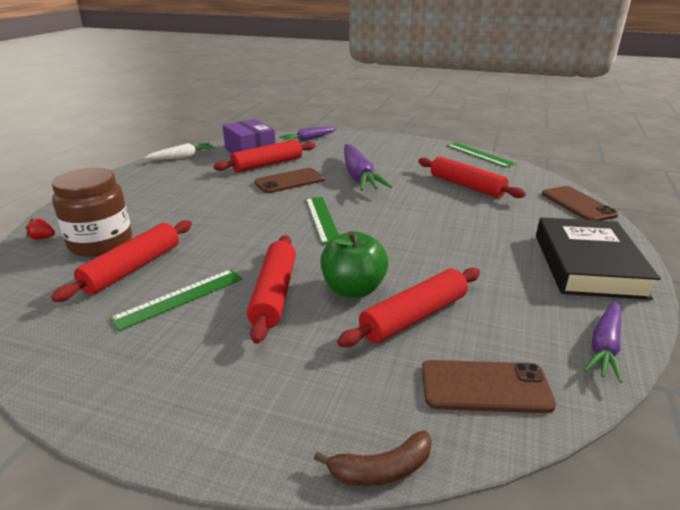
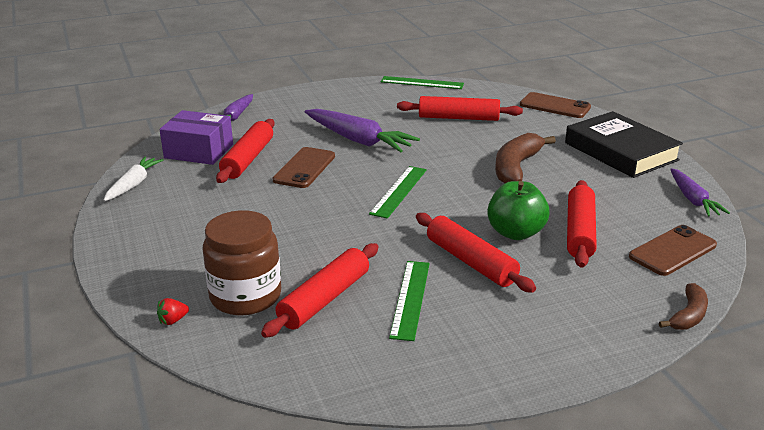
camera: 40 degrees left, 0 degrees up
red rolling pin [51,220,192,302] -> red rolling pin turned 45 degrees clockwise [261,243,379,338]
green ruler [306,197,339,245] -> green ruler turned 75 degrees clockwise [369,166,427,219]
none -> brown banana [495,133,556,183]

